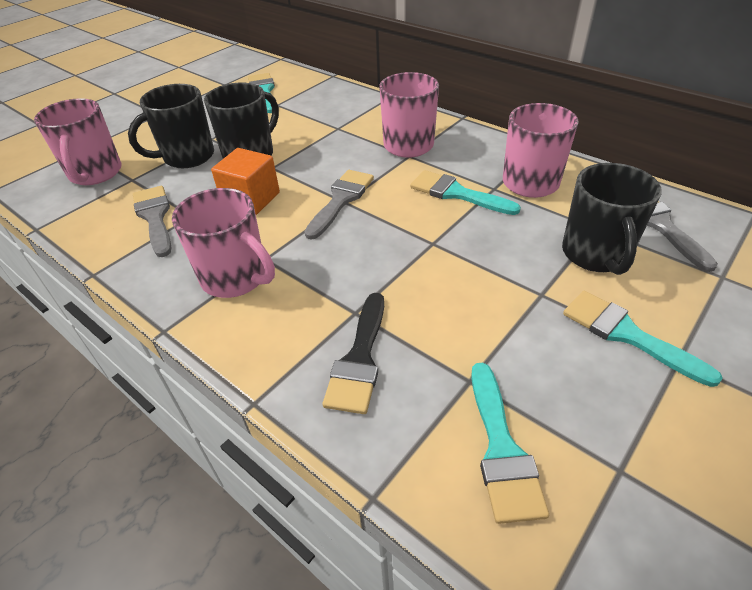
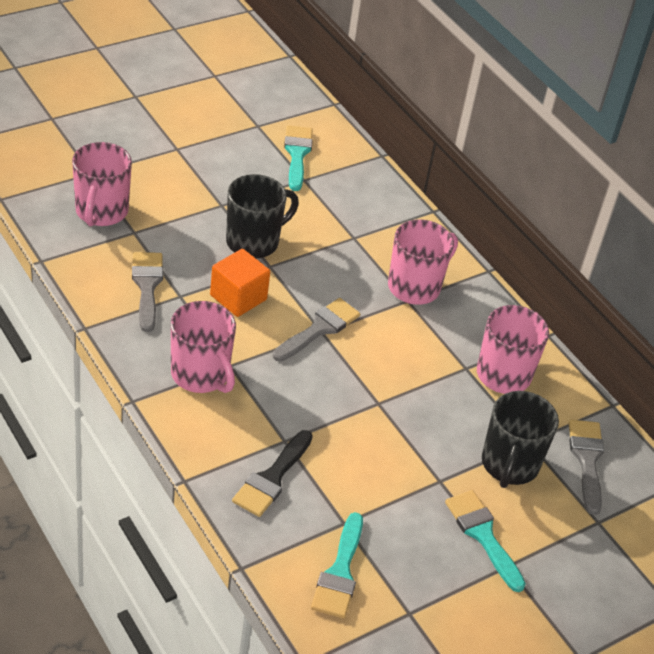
camera: 10 degrees right, 0 degrees up
black mug [128,84,214,168] -> none
turquoise brush [410,170,521,215] -> none

